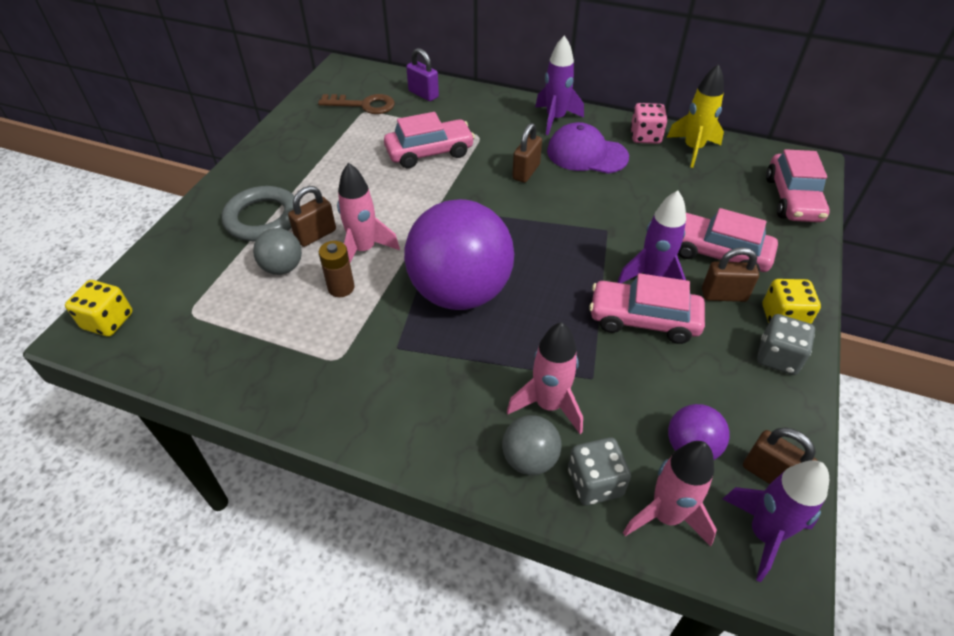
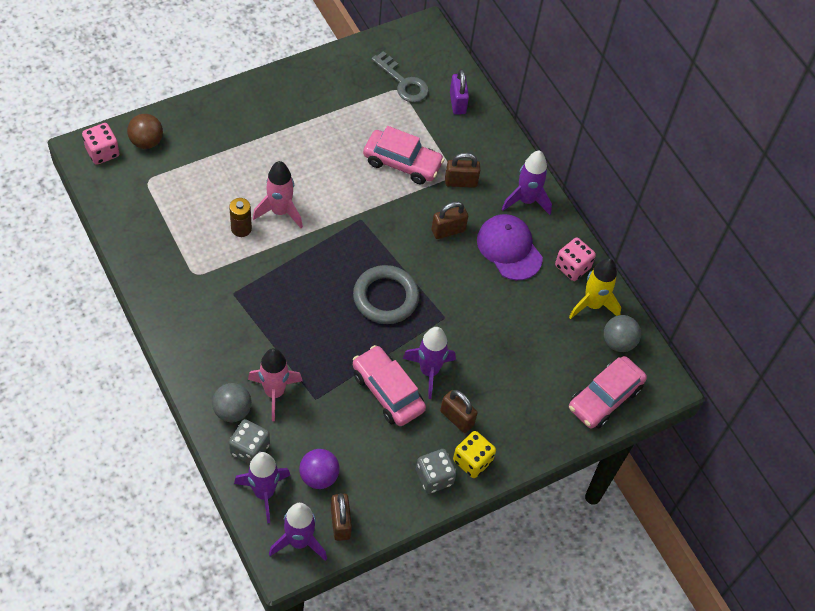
camera: 35 degrees right, 10 degrees up
yellow dice [65,280,133,337] -> pink dice [82,123,120,165]
grey ring [222,186,294,242] -> grey ring moved to [353,265,419,324]
grey ball [253,228,302,275] -> grey ball moved to [604,315,641,352]
brown padlock [288,186,336,247] -> brown padlock moved to [445,153,480,188]
brown key [318,94,395,114] -> grey key [372,51,429,103]
purple ball [404,199,514,310] -> none
pink rocket [623,441,717,546] -> purple rocket [234,452,291,524]
pink car [678,208,778,272] -> none
none -> brown ball [127,114,163,149]

